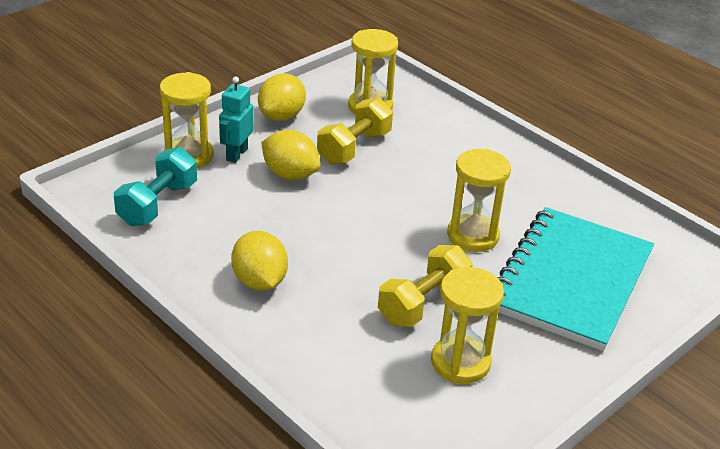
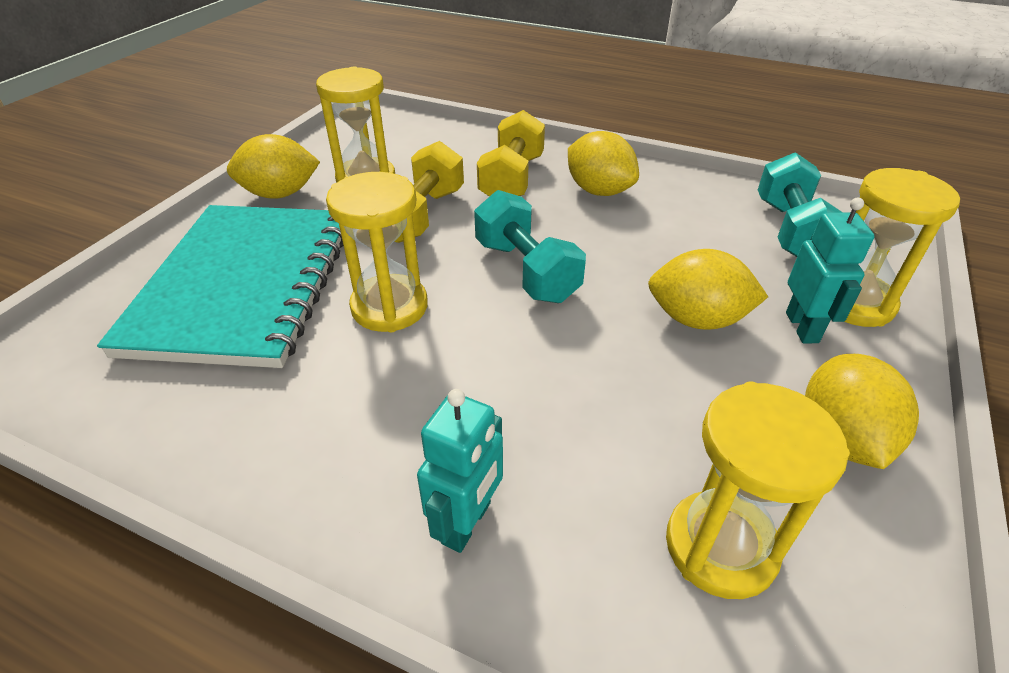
camera: 160 degrees right, 5 degrees up
yellow dumbbell [317,97,393,165] -> yellow dumbbell moved to [477,110,545,197]
none -> yellow lemon [227,134,320,199]
none -> turquoise robot [417,389,503,553]
none -> turquoise dumbbell [474,190,586,303]

